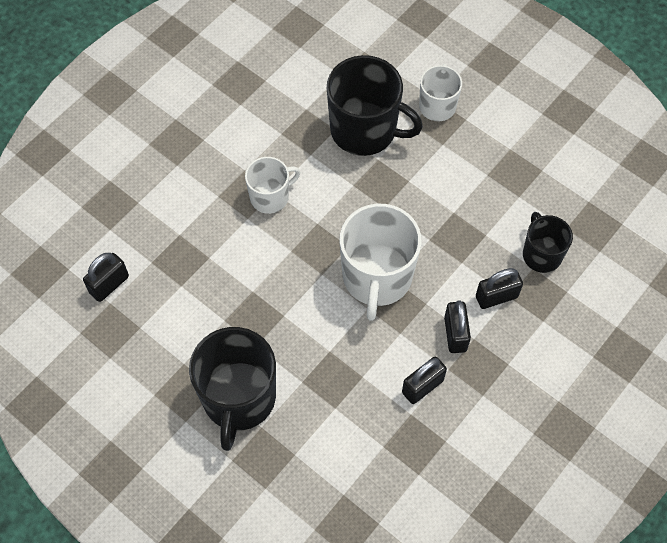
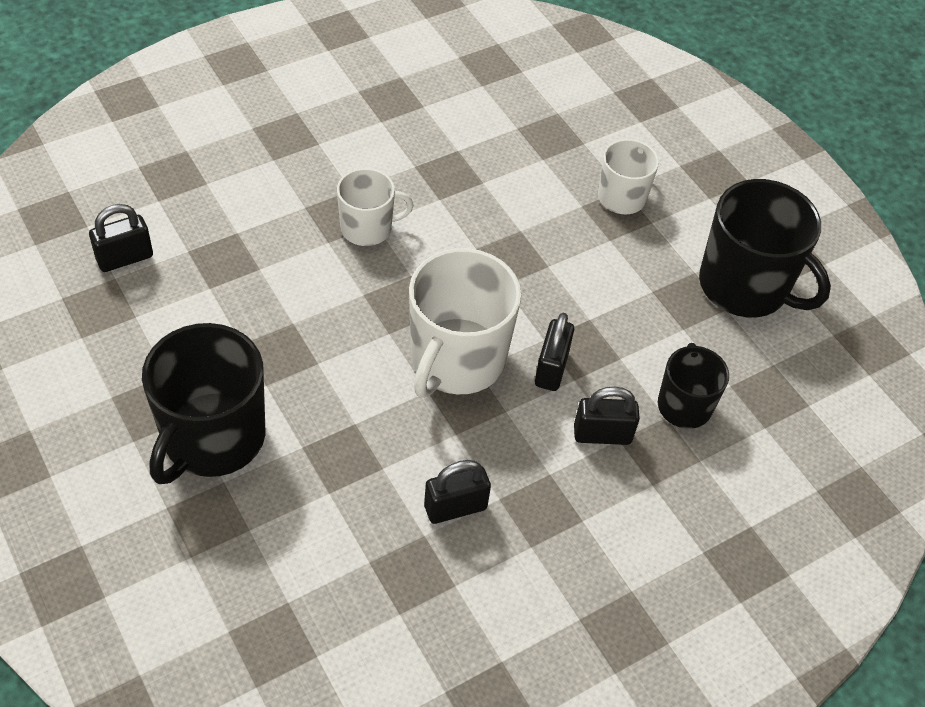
camera: 15 degrees right, 10 degrees down
black mug [327,55,423,156] -> black mug moved to [699,179,831,317]
black padlock [444,300,471,353] -> black padlock moved to [535,313,574,391]

